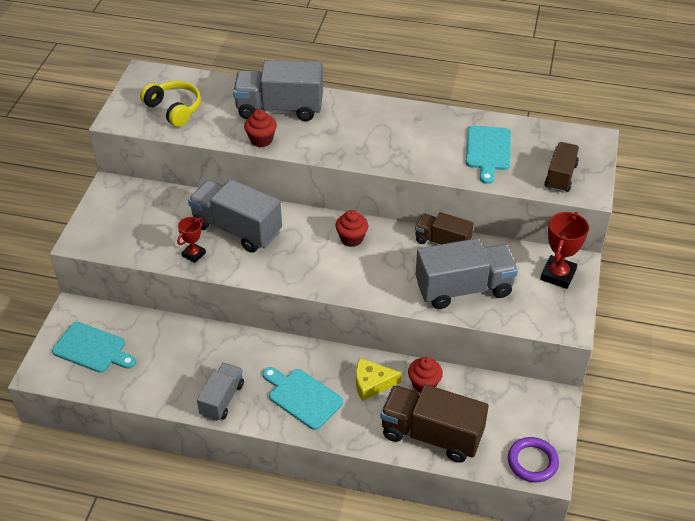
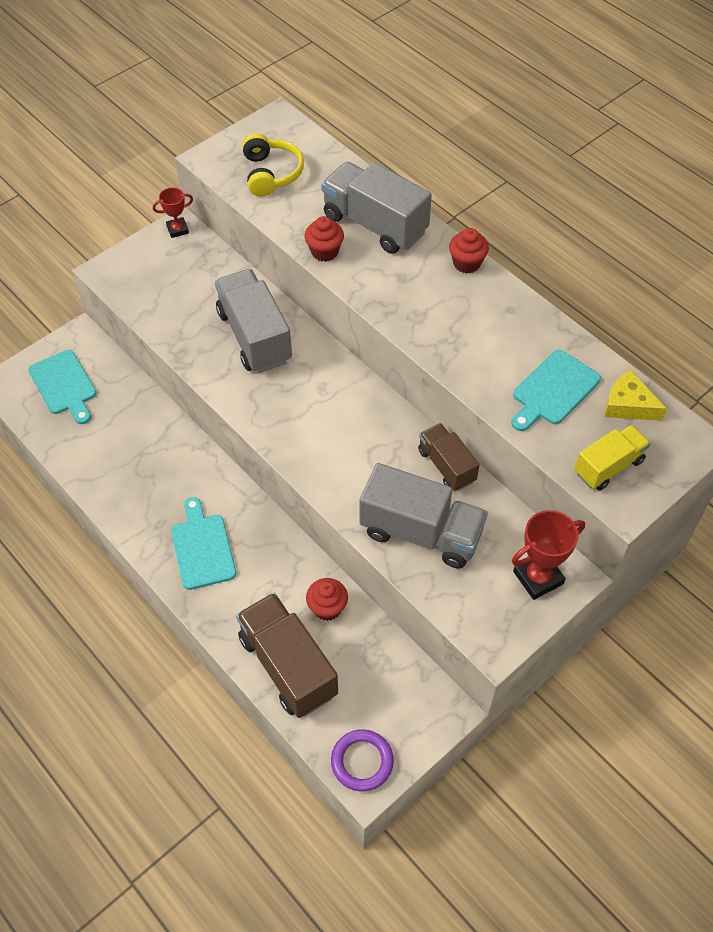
camera: 35 degrees right, 10 degrees up
red trophy [177,217,206,263] -> red trophy moved to [153,187,193,238]
grey truck [197,363,244,421] -> none
red cupcake [335,210,368,247] -> red cupcake moved to [449,228,489,273]
yellow cheese [356,358,402,401] -> yellow cheese moved to [605,369,667,421]
brown truck [544,142,579,193] -> yellow truck [574,425,651,491]

